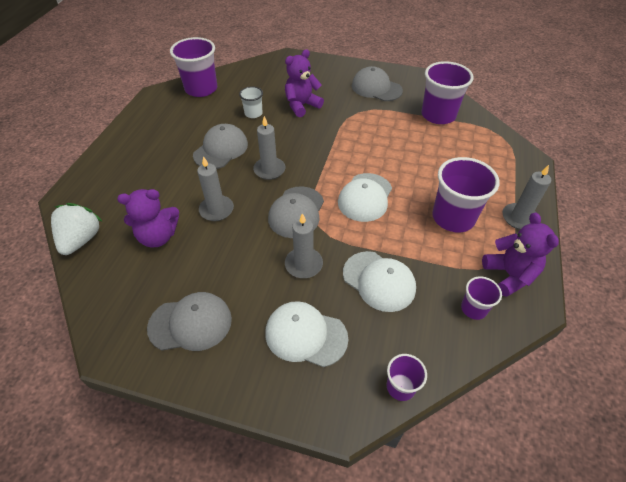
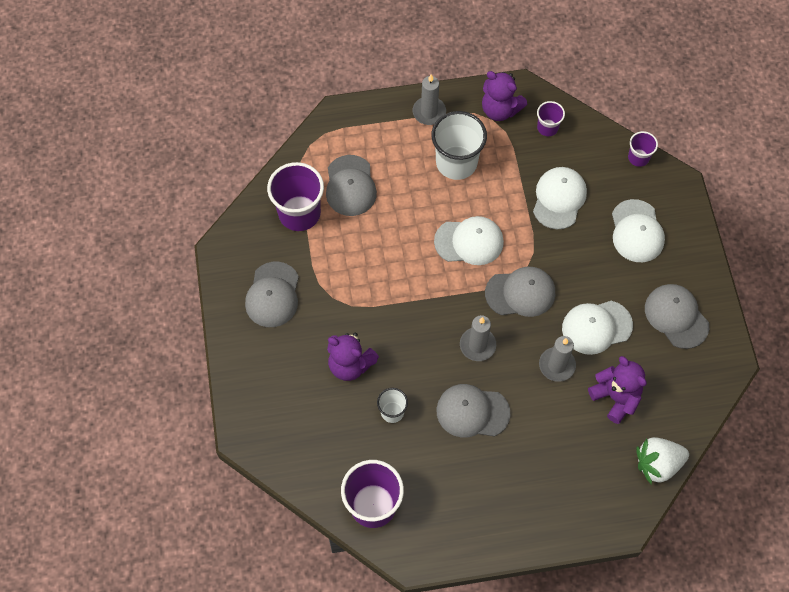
camera: 115 degrees left, 15 degrees up
grey candle [285,213,323,278] -> none
purple cup [432,157,500,232] -> white cup [431,111,487,180]
purple teddy bear [482,212,559,297] -> purple teddy bear turned 105 degrees counterclockwise [482,71,527,121]
none -> grey cap [326,155,377,216]
none -> white cap [562,301,633,355]

